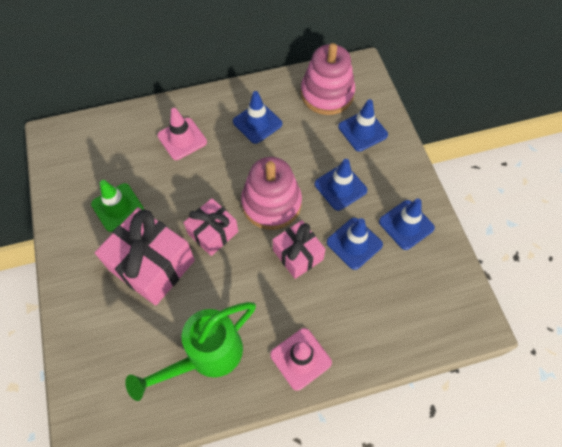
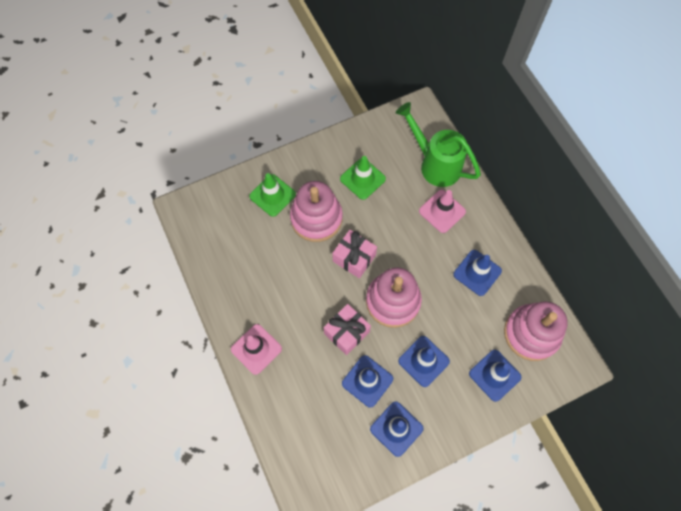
camera: 80 degrees right, 5 degrees up
pink gift [95,207,195,306] -> pink stacking toy [290,181,343,242]
green watering can [125,302,256,401] -> green watering can moved to [396,102,481,187]
none -> green traffic cone [249,173,296,217]

